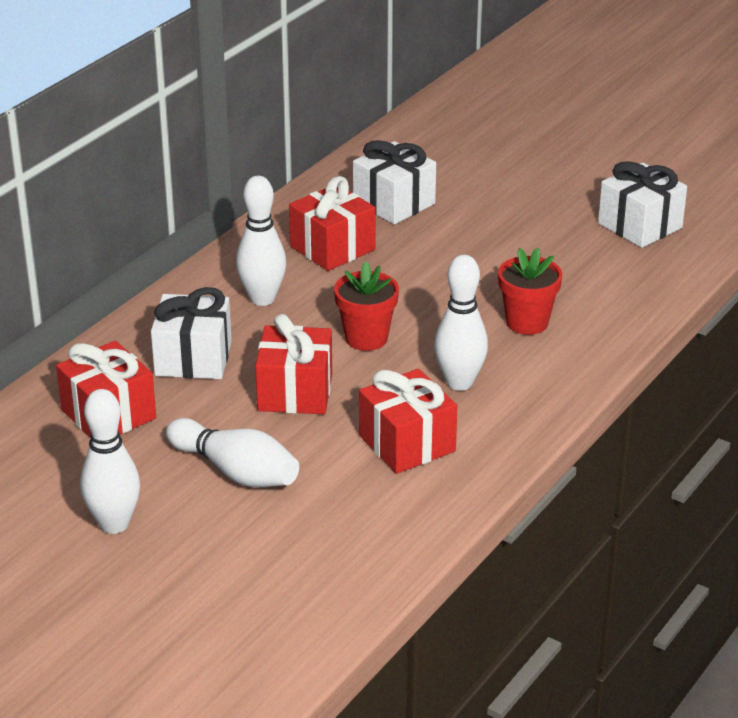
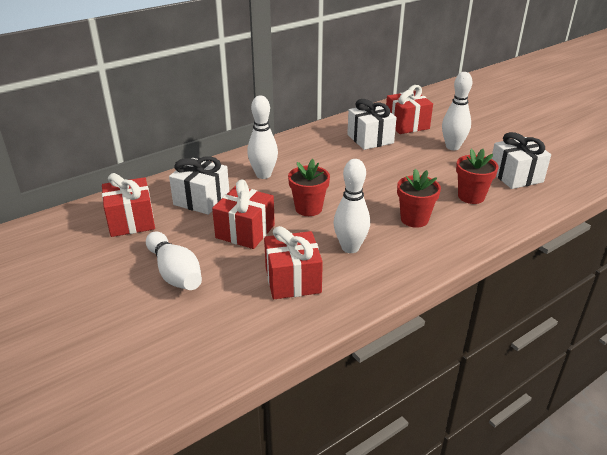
camera: 20 degrees right, 0 degrees up
white bowling pin [80,389,140,534] -> white bowling pin moved to [442,72,472,150]
red gift [289,176,375,271] -> red gift moved to [386,85,433,134]
none -> red flower pot [456,149,499,204]

